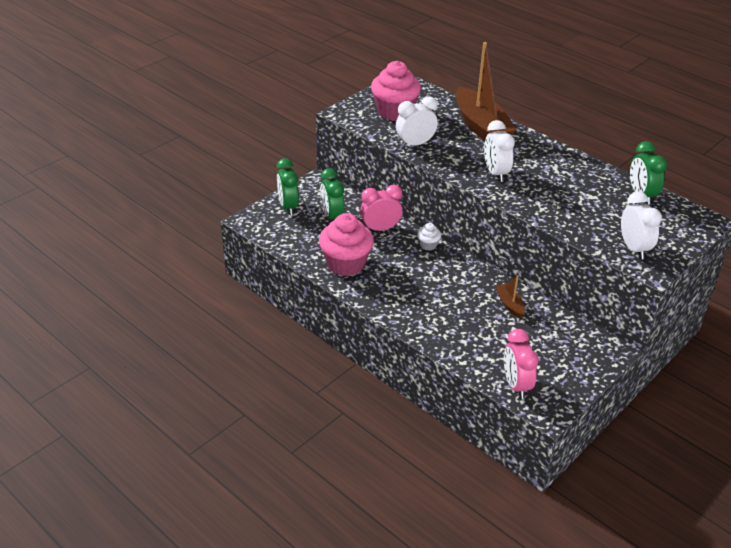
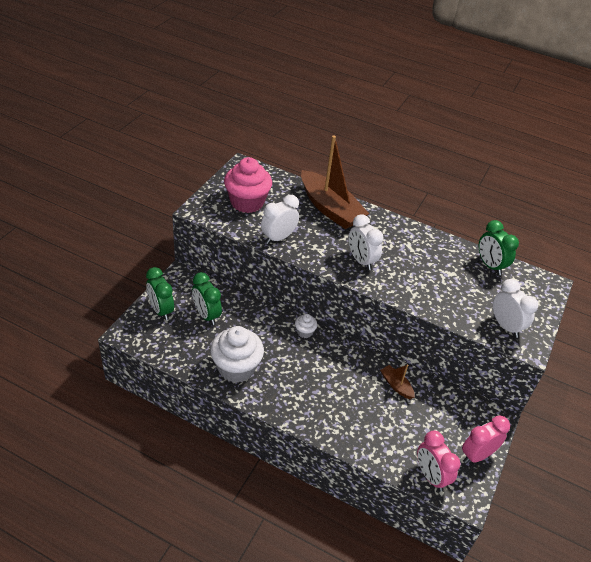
camera: 20 degrees left, 5 degrees up
pink cupcake [319,213,374,276] -> white cupcake [210,326,264,383]
pink clock [360,185,403,231] -> pink clock moved to [462,416,510,463]

